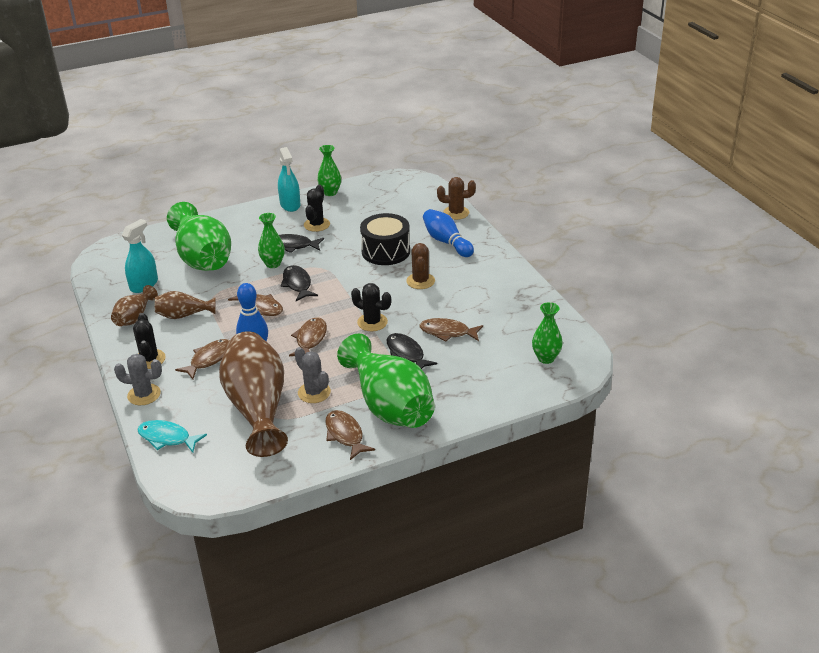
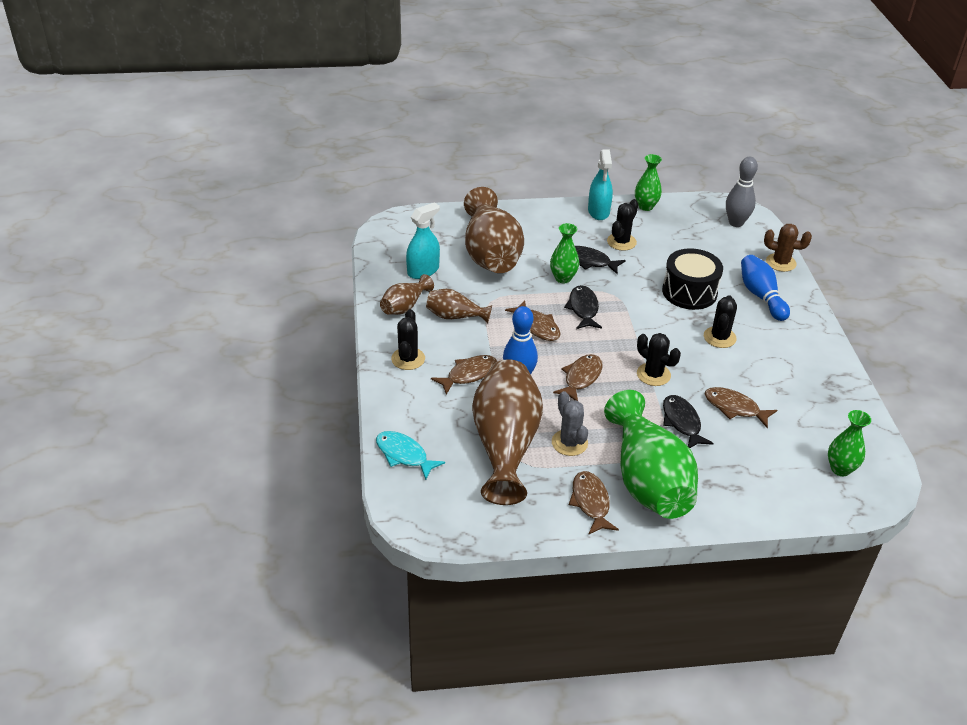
camera: 15 degrees right, 5 degrees up
grey cactus [114,354,162,405] -> none
green vase [167,202,231,271] -> brown vase [464,187,524,273]
brown cactus [406,243,435,289] -> black cactus [704,295,737,348]
none -> grey bowling pin [726,157,758,227]

